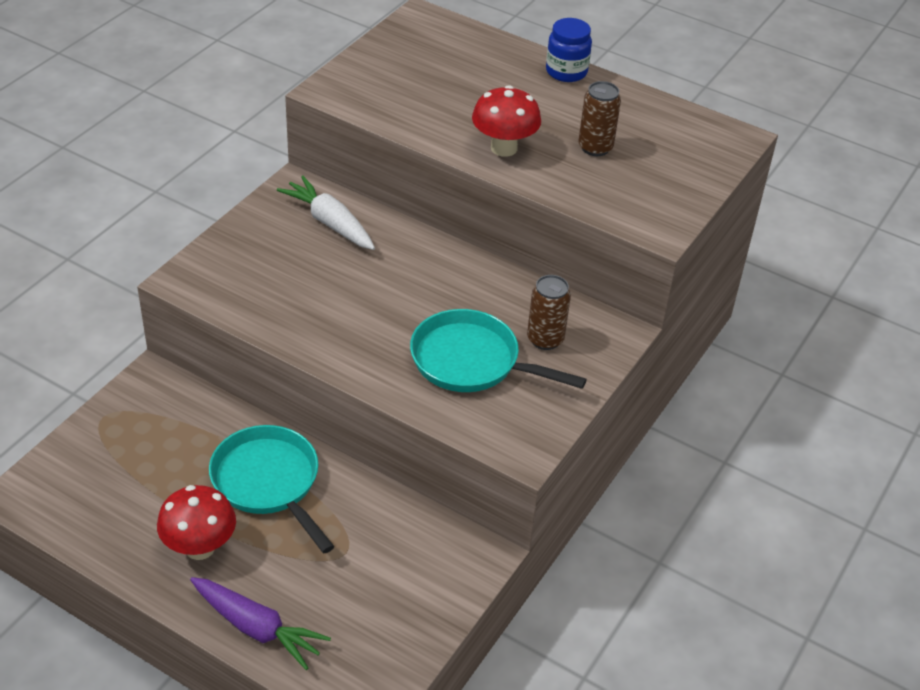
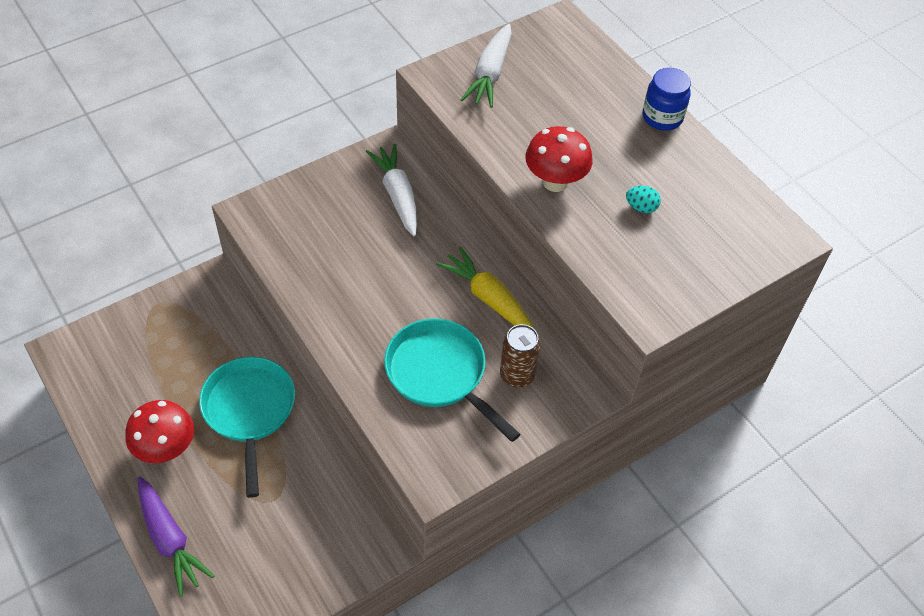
camera: 25 degrees right, 10 degrees up
brown can [578,81,621,156] -> turquoise egg [626,186,661,213]
none -> yellow carrot [436,246,534,328]
none -> white carrot [461,24,512,108]

